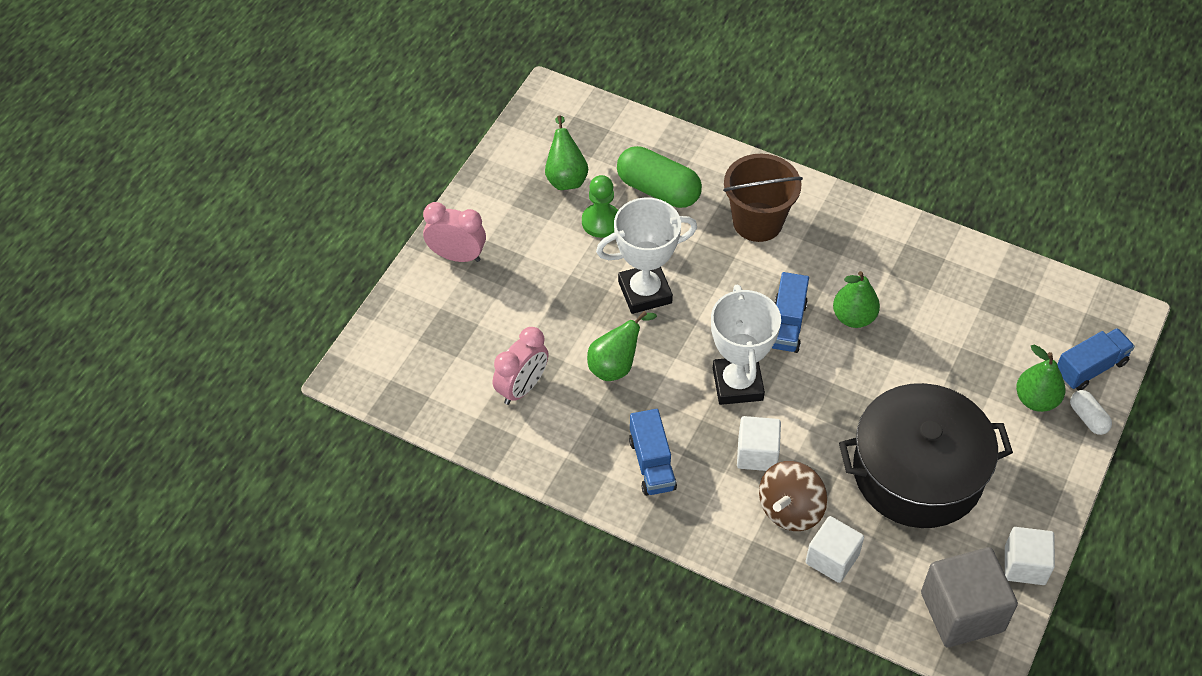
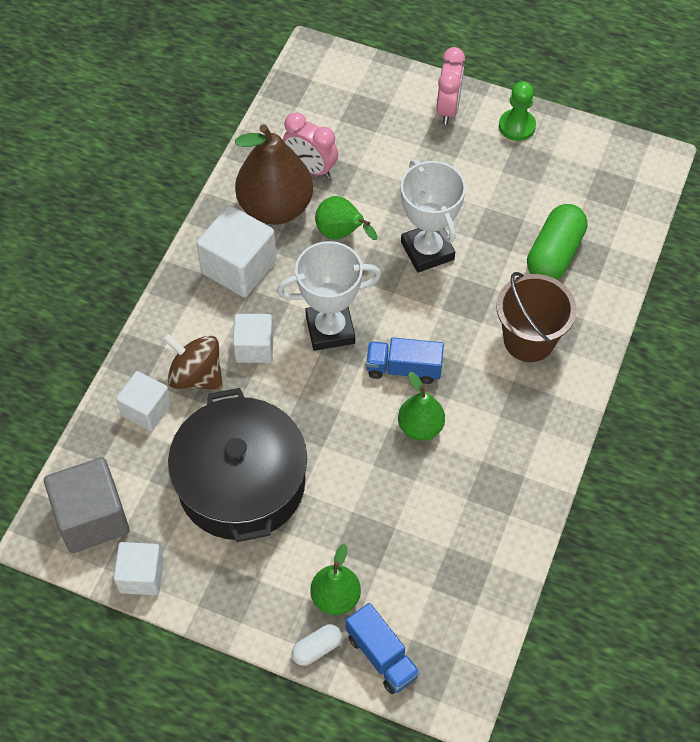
camera: 85 degrees right, 5 degrees up
green pear [545,115,588,190] -> none
green pawn [582,175,618,238] -> green pawn moved to [499,81,536,141]
blue truck [629,409,677,496] -> white cube [196,205,277,297]
none -> brown pear [235,124,313,225]

